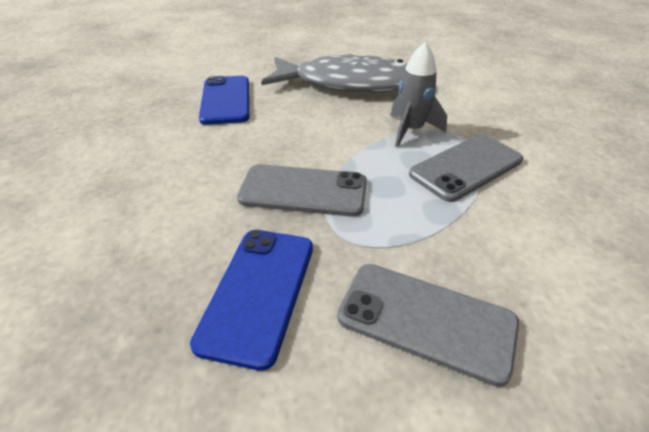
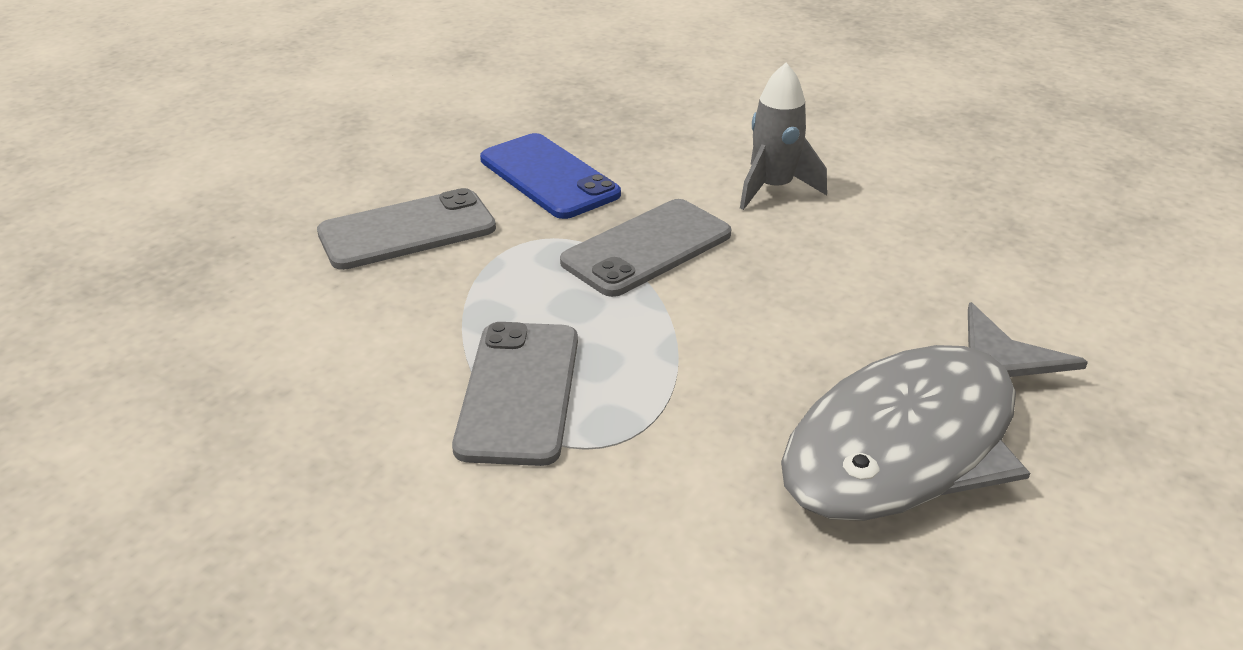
camera: 130 degrees right, 5 degrees down
blue phone [199,76,249,125] -> none
grey rocket [390,42,447,147] -> grey rocket moved to [740,63,827,210]

